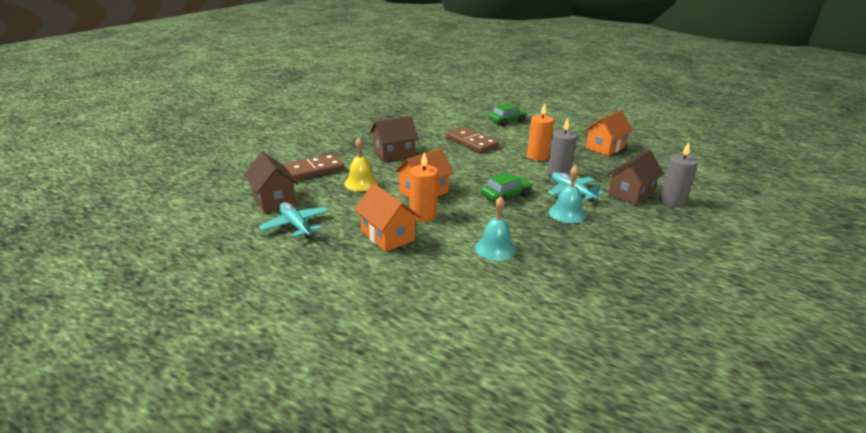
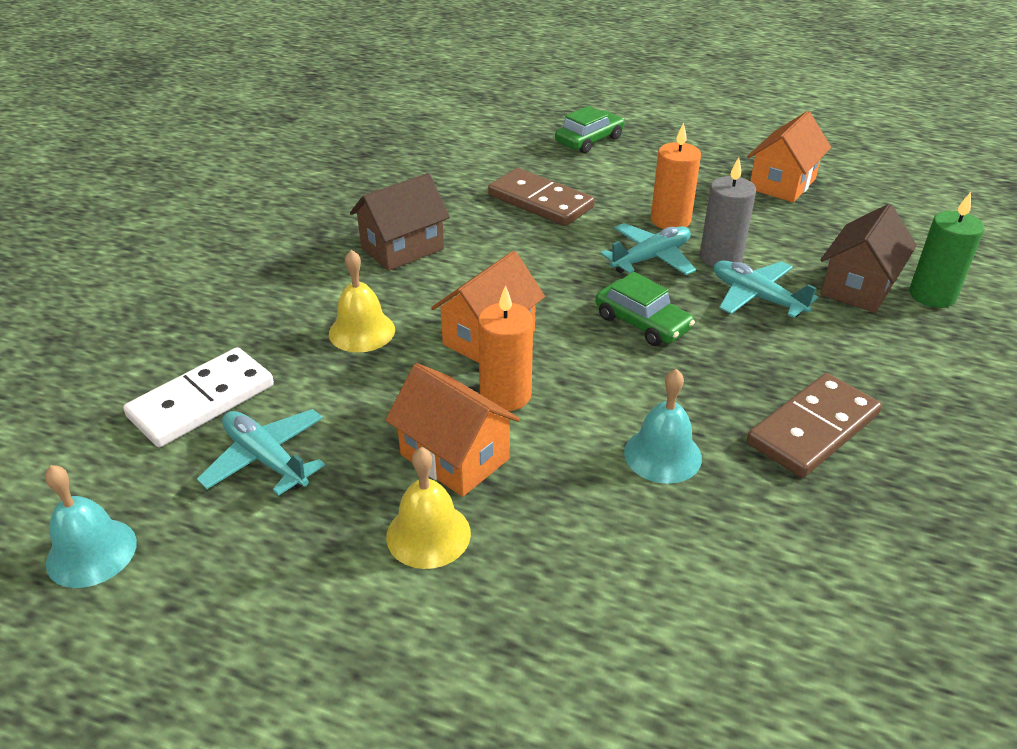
camera: 10 degrees left, 10 degrees up
brown house [244,152,299,213] -> white domino [123,347,274,447]
brown domino [282,154,344,180] -> brown domino moved to [747,373,882,478]
green car [481,172,532,202] -> green car turned 90 degrees clockwise [595,272,695,346]
turquoise bell [549,165,586,223] -> turquoise bell moved to [45,465,137,588]
grey candle [659,143,698,208] -> green candle [910,192,985,308]
none -> yellow bell [386,447,471,569]
none -> turquoise plane [601,223,696,275]

